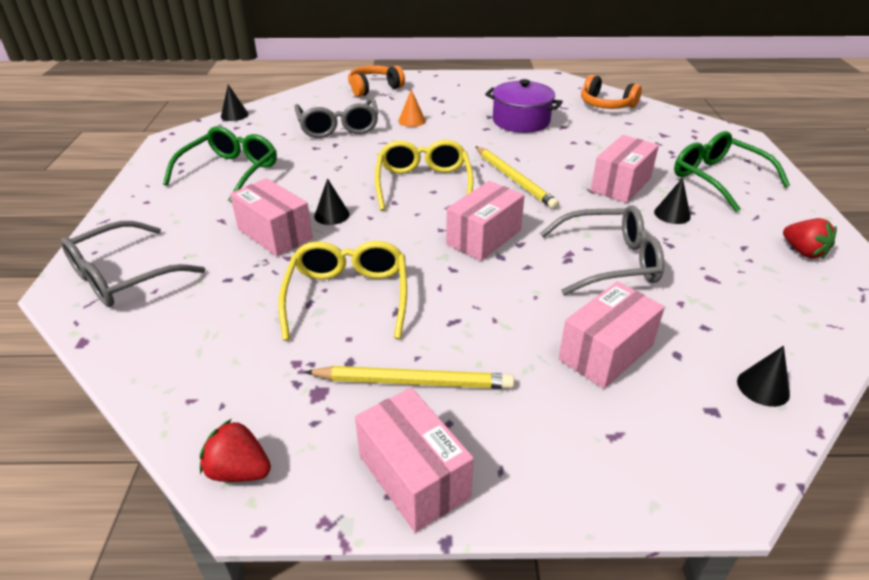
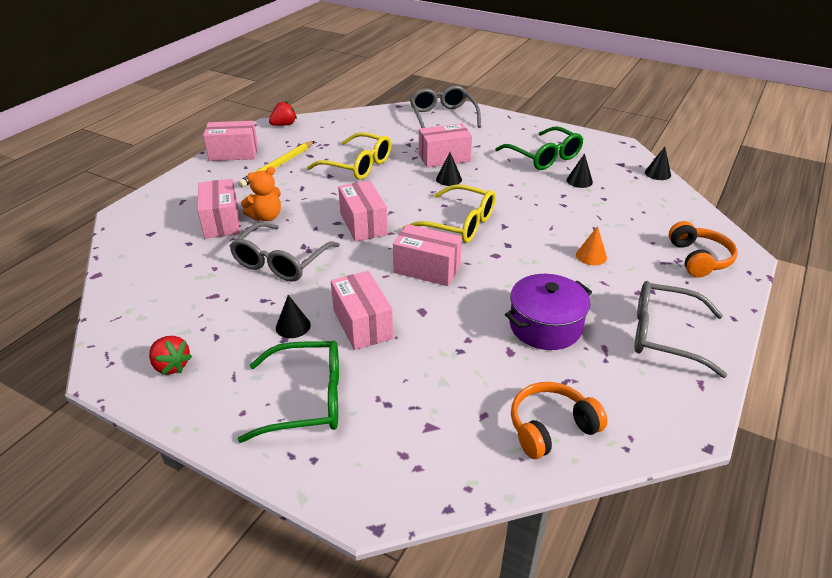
camera: 120 degrees right, 0 degrees up
grey glasses [294,98,379,138] -> grey glasses moved to [635,281,727,378]
yellow pencil [475,146,559,209] -> pink box [393,224,462,286]
black cone [737,346,790,407] -> black cone moved to [567,153,593,188]
red strawberry [783,218,837,260] -> red strawberry turned 135 degrees counterclockwise [149,336,192,375]
none -> orange teddy bear [241,167,281,221]

